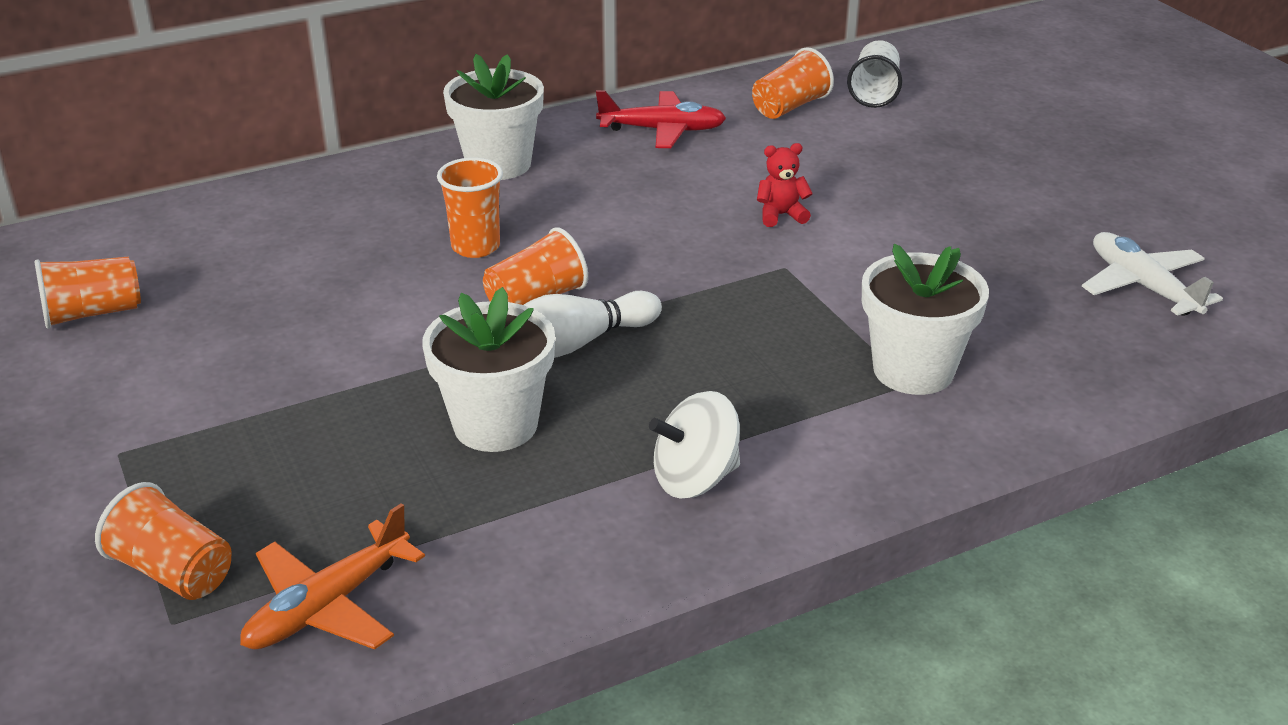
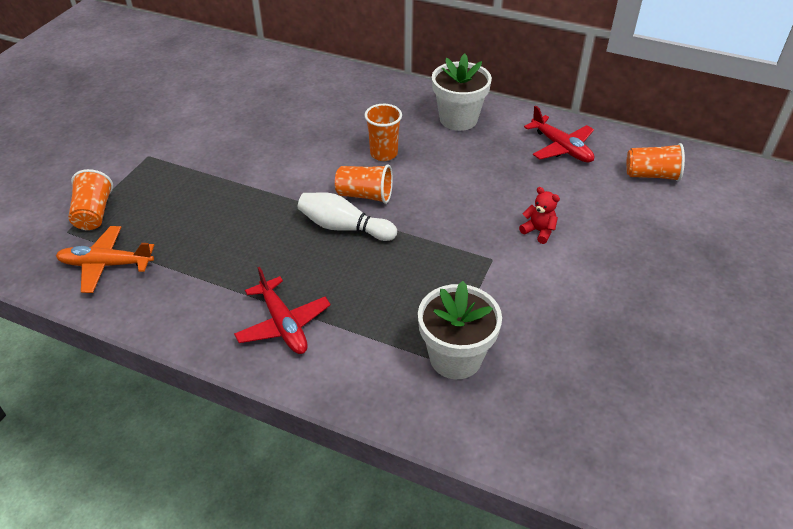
camera: 50 degrees right, 10 degrees up
orange cup [35,257,141,329] -> none
white flower pot [422,287,555,452] -> none
white spinning top [649,391,740,499] -> red plane [234,267,331,354]
white cup [847,40,902,108] -> none
white plane [1082,232,1223,316] -> none

